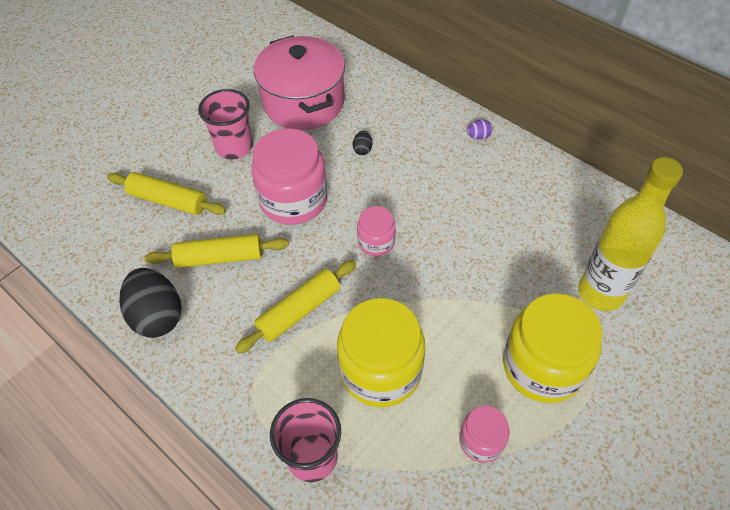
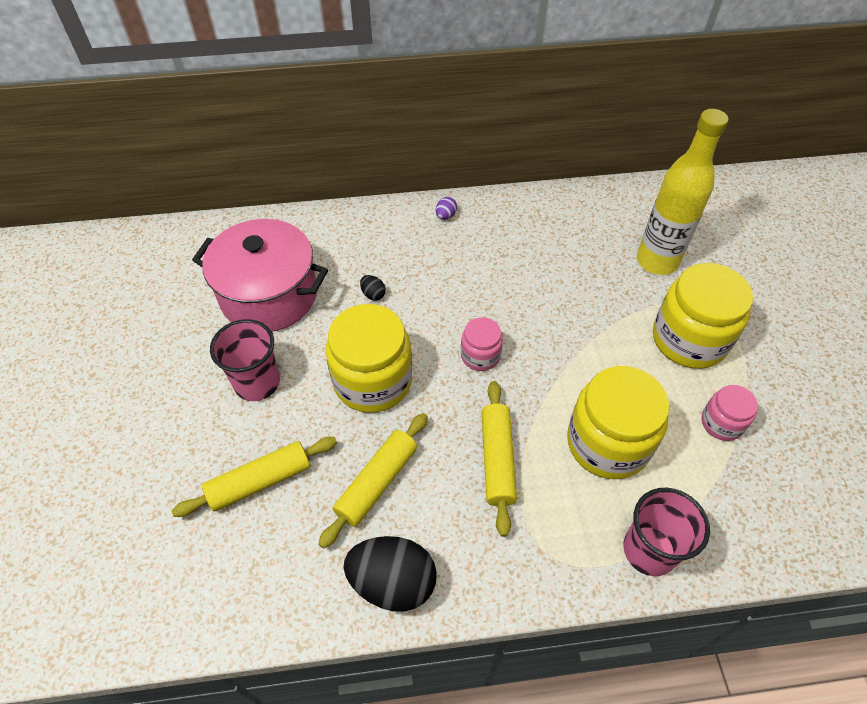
camera: 50 degrees left, 0 degrees up
pink jar [251,128,328,225] -> yellow jar [326,304,412,413]

